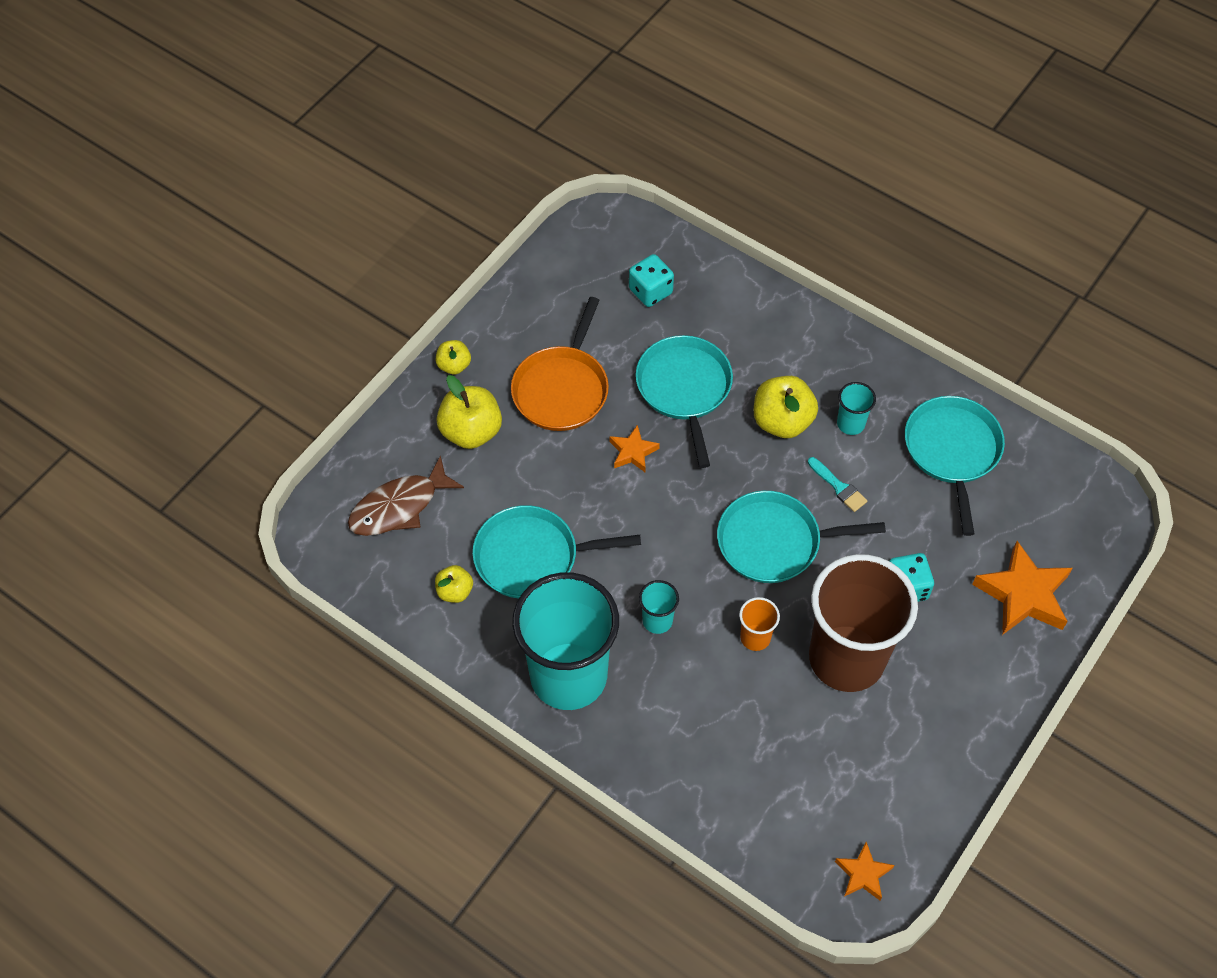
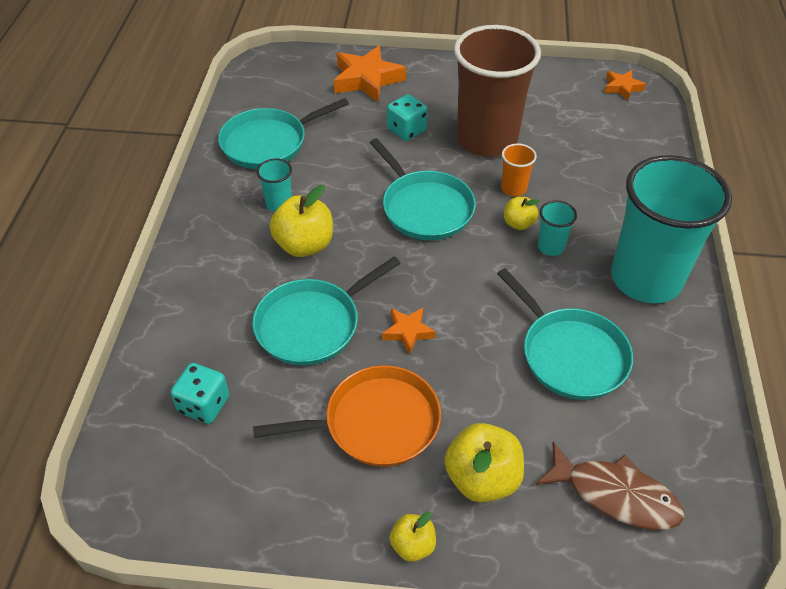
camera: 120 degrees left, 10 degrees down
yellow apple [435,565,473,603] -> yellow apple moved to [504,197,540,230]
turquoise brush [808,457,868,512] -> none

